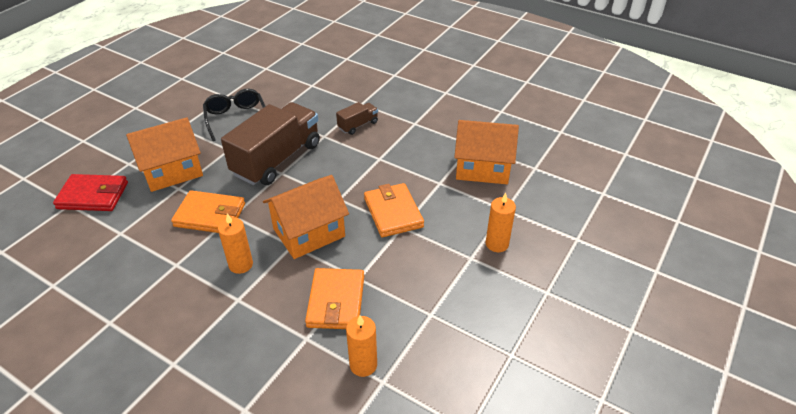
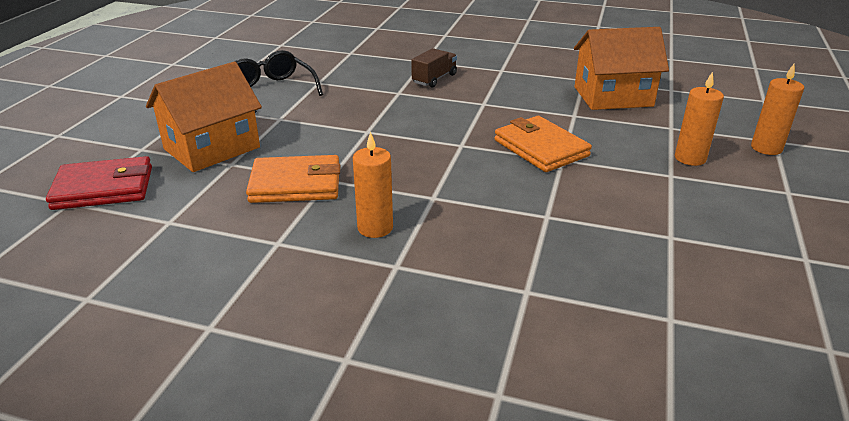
camera: 15 degrees left, 10 degrees down
brown truck [221,102,320,185] -> none
orange house [263,175,349,259] -> none
orange wallet [305,268,364,329] -> none
orange candle [346,316,377,377] -> orange candle moved to [751,64,804,155]

